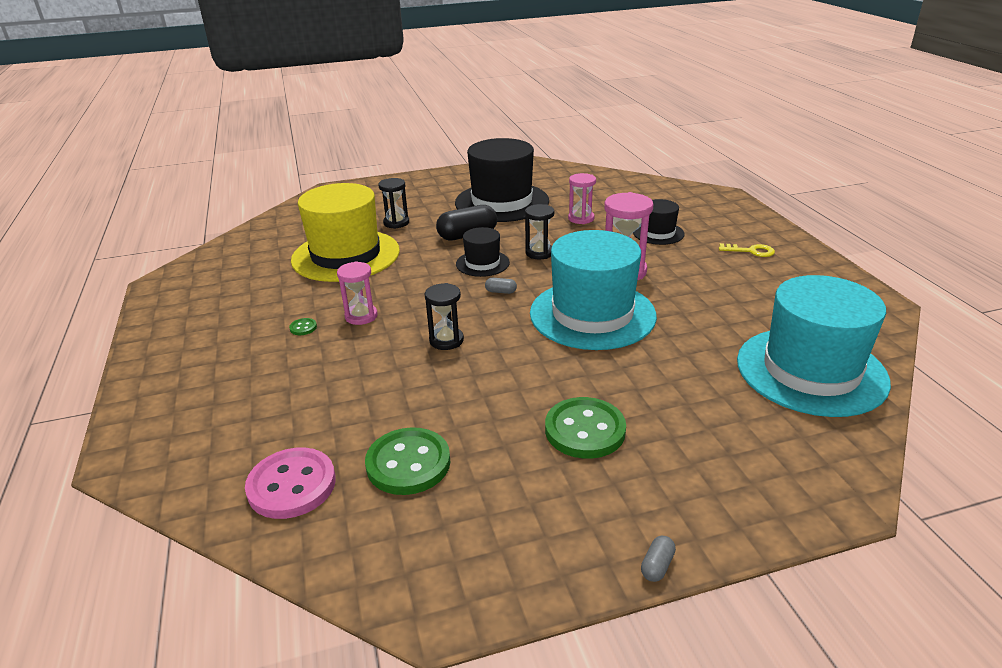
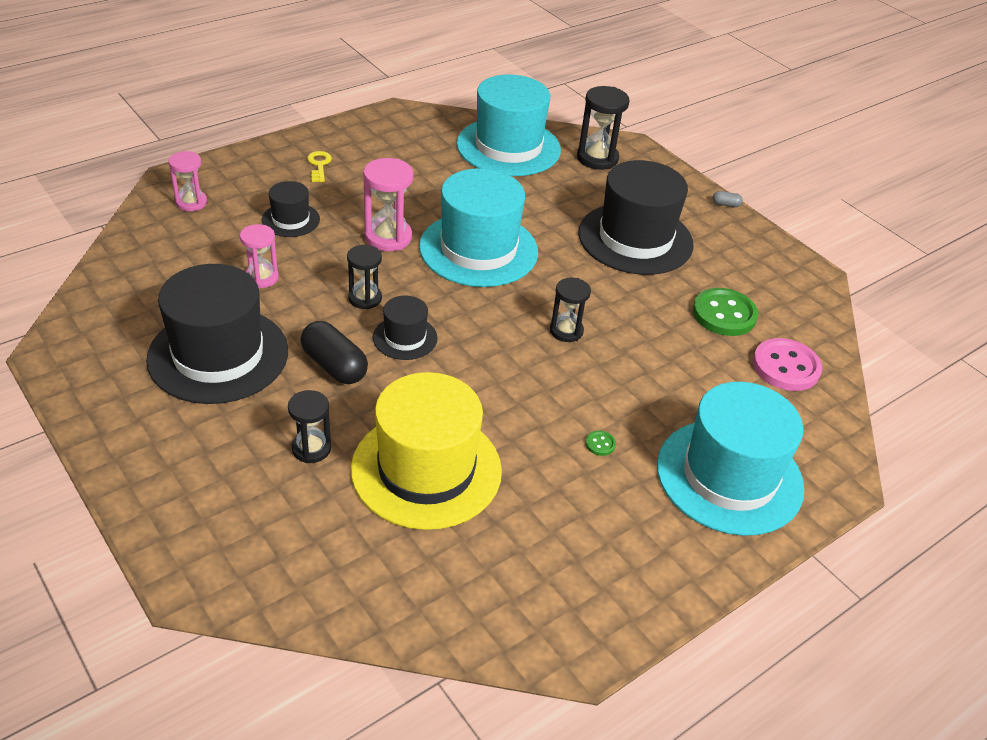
camera: 115 degrees left, 10 degrees up
pink hourglass [337,261,378,325] -> pink hourglass moved to [168,151,207,211]
grey capsule [485,278,517,294] -> none
green button [545,397,626,459] -> black hat [578,160,694,275]
none -> black hourglass [577,86,630,170]
none -> turquoise hat [657,382,804,536]

